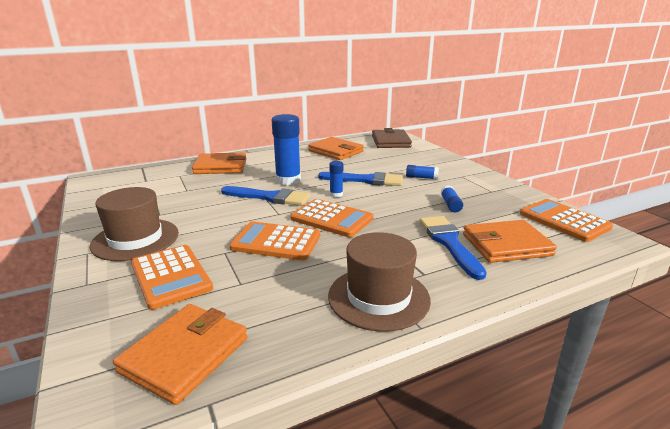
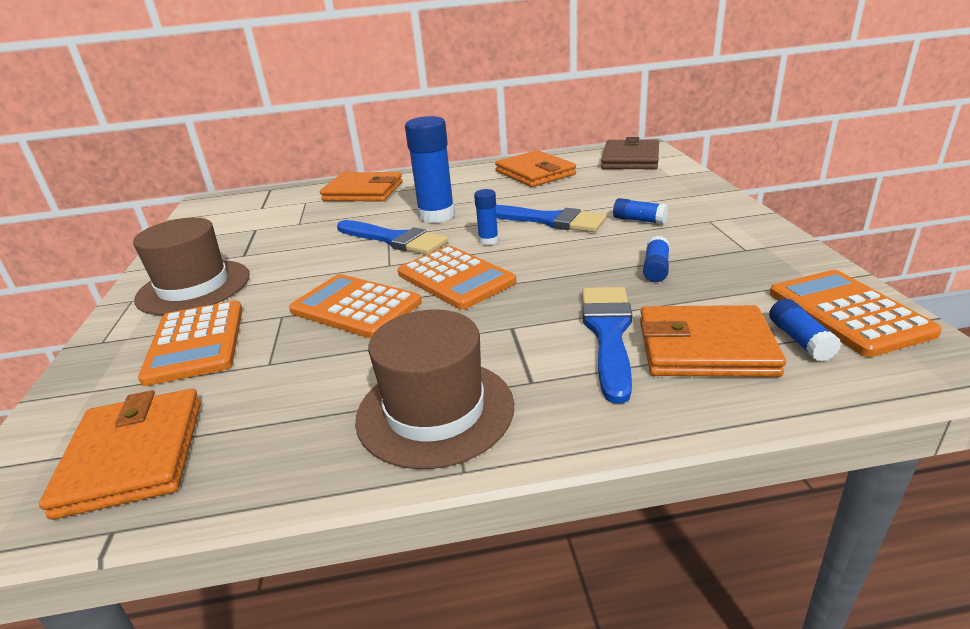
camera: 20 degrees right, 5 degrees up
orange wallet [113,304,247,405] -> orange wallet turned 60 degrees counterclockwise [39,389,201,520]
none -> blue glue stick [769,299,841,362]

